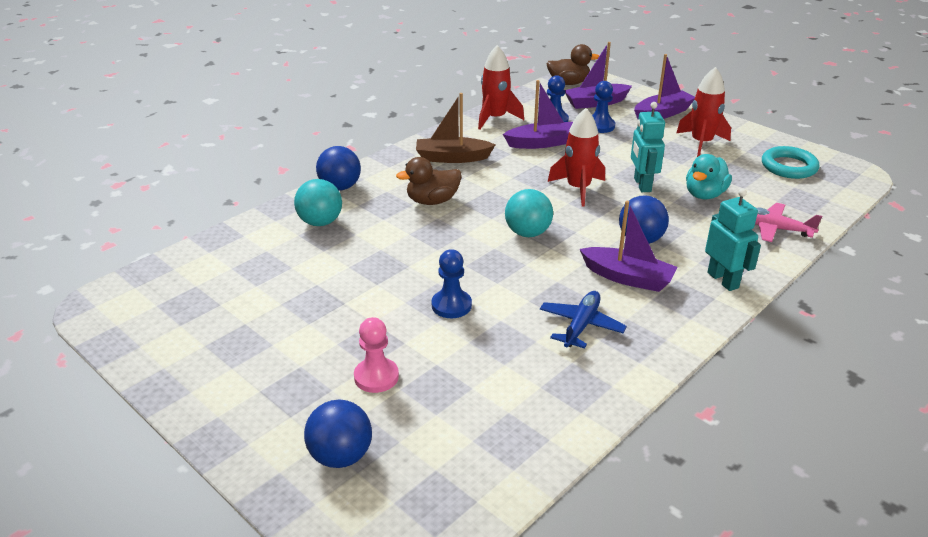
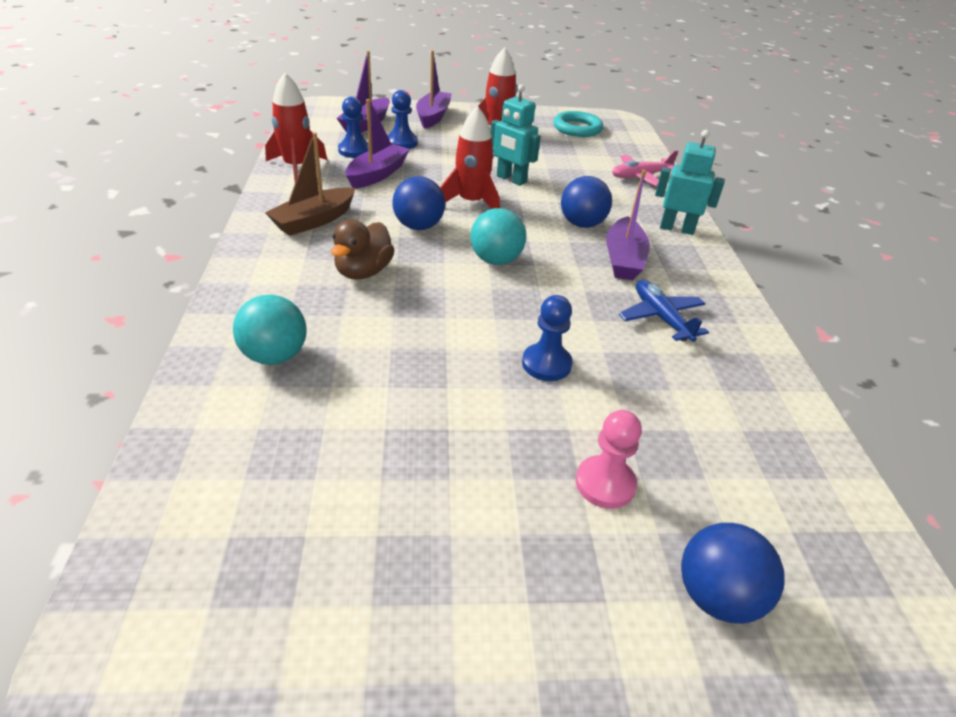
camera: 50 degrees left, 5 degrees up
blue ball [316,146,361,191] -> blue ball moved to [392,176,445,230]
brown duck [547,44,599,85] -> none
purple boat [580,201,678,292] -> purple boat turned 120 degrees clockwise [606,170,650,280]
turquoise duck [686,154,732,199] -> none

